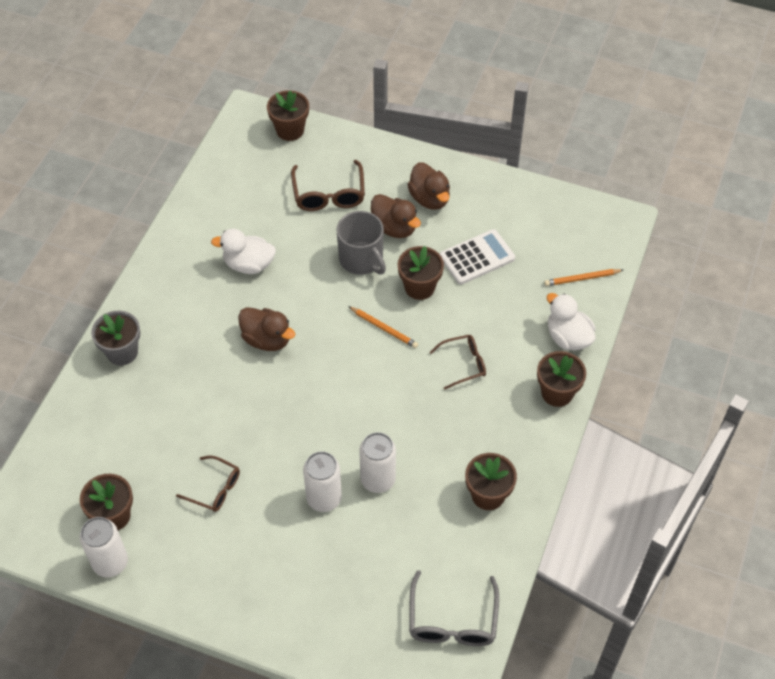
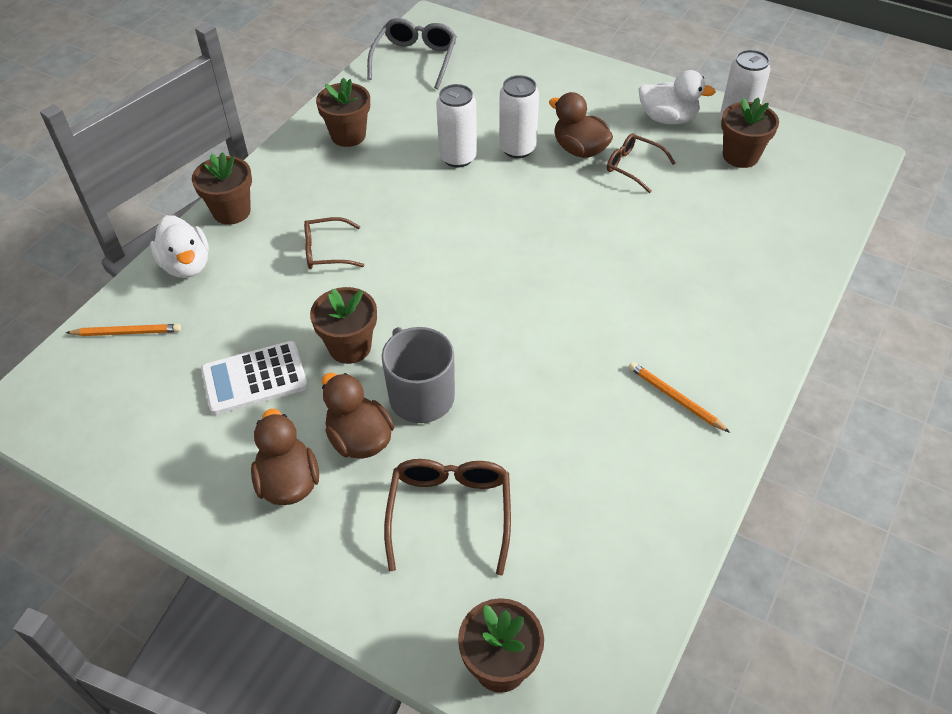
camera: 170 degrees left, 5 degrees down
grey flower pot [91,311,140,365] -> none
white duck [211,229,276,274] -> white duck moved to [639,70,716,124]
brown duck [238,307,295,351] -> brown duck moved to [549,92,613,158]
orange pencil [348,306,418,348] -> orange pencil moved to [629,362,730,433]

